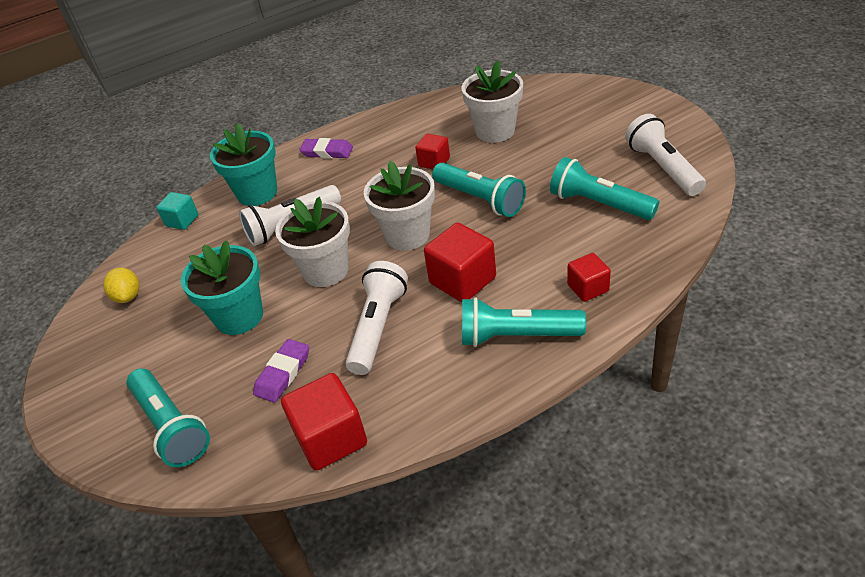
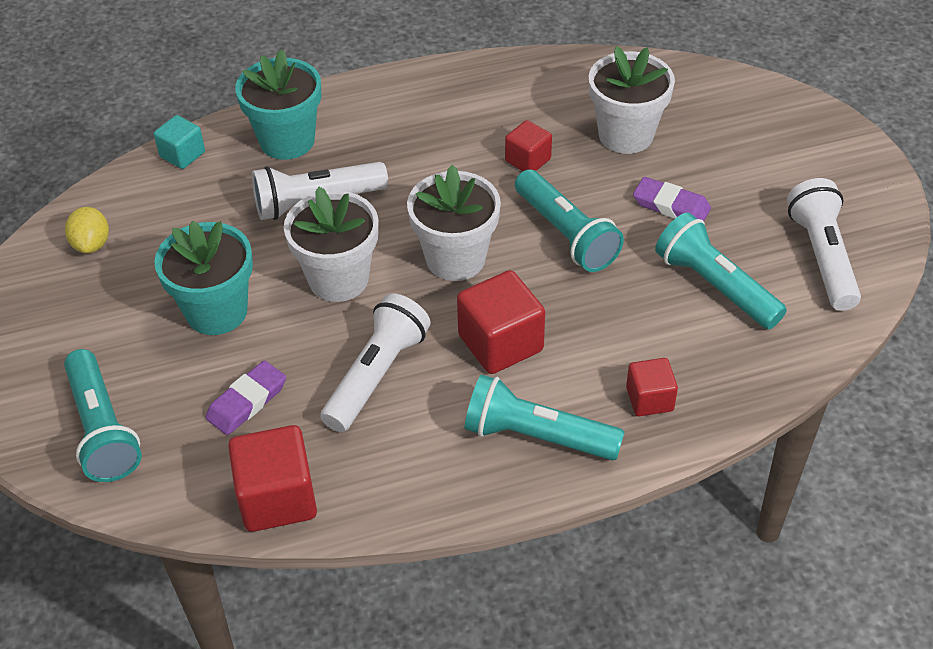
camera: 10 degrees right, 5 degrees up
purple eraser [299,138,353,158] -> purple eraser moved to [633,177,711,221]

